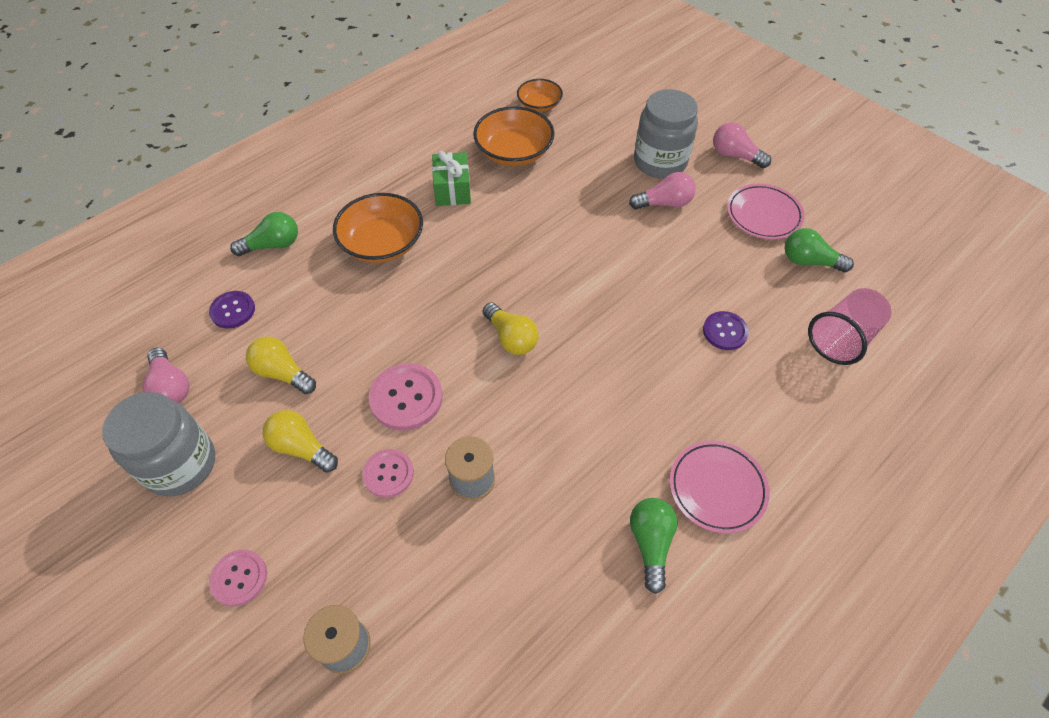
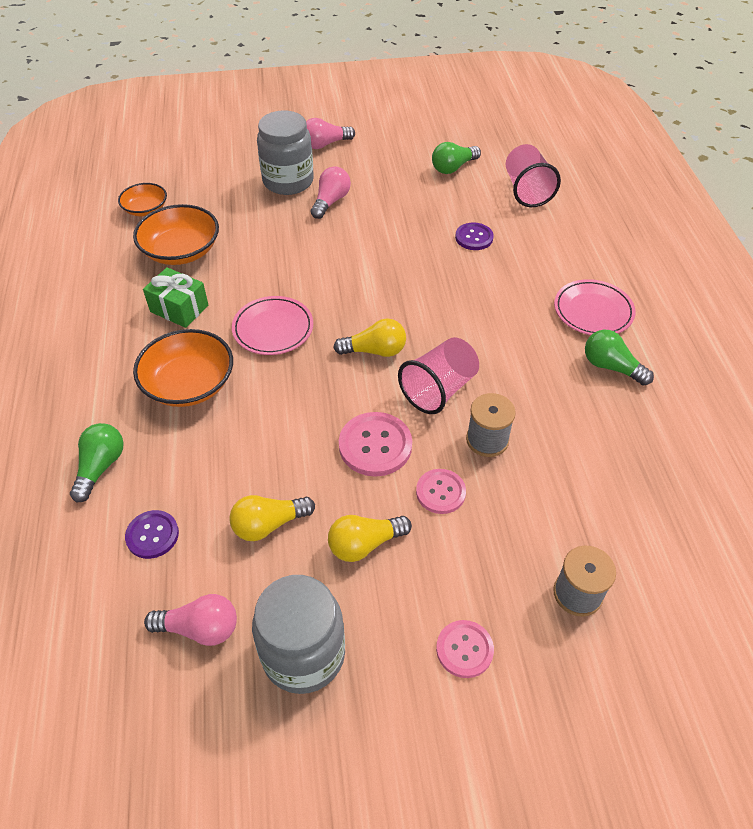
camera: 55 degrees left, 5 degrees down
pink plate [727,184,805,240] -> pink plate moved to [232,296,313,355]
none -> pink cup [398,337,479,414]

